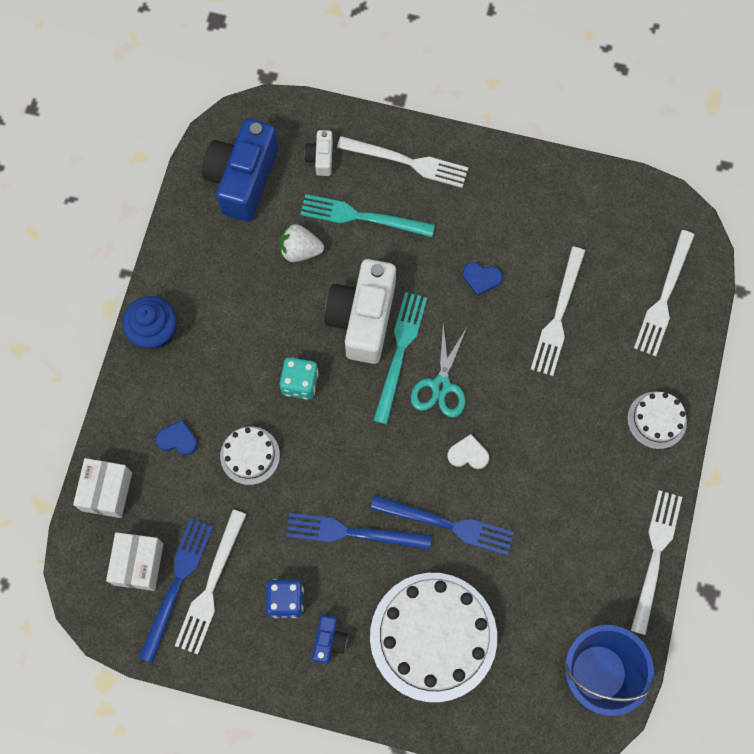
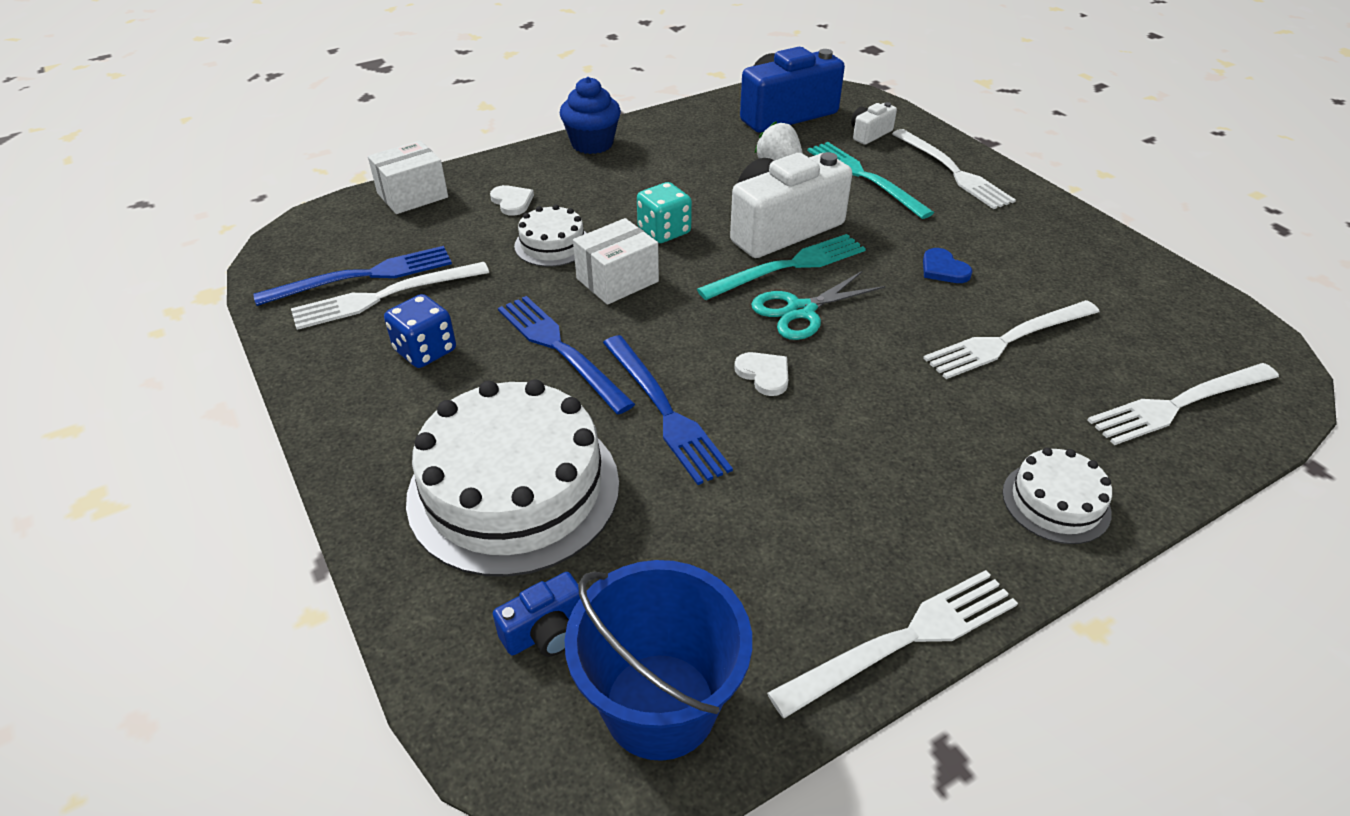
camera: 45 degrees right, 30 degrees down
white box [106,532,163,591] -> white box moved to [573,218,659,305]
blue heart [156,420,197,455] -> white heart [490,185,534,216]
blue camera [312,615,347,664] -> blue camera moved to [493,572,580,657]

